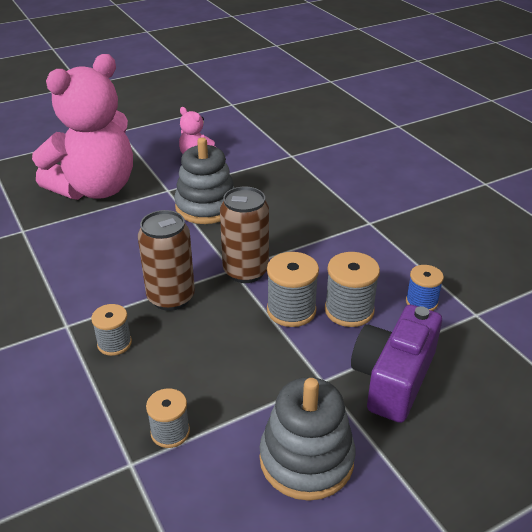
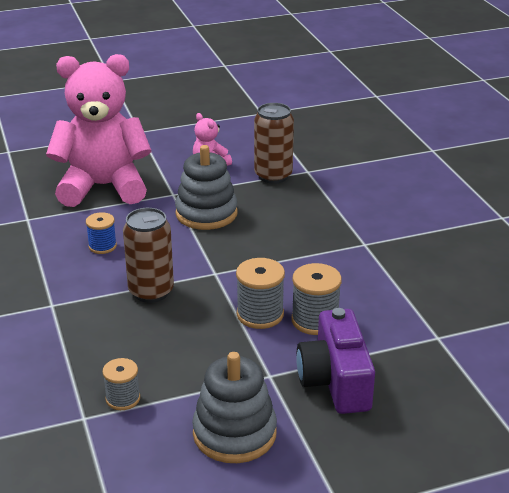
camera: 10 degrees right, 5 degrees down
pink teddy bear [32,54,133,200] -> pink teddy bear turned 150 degrees counterclockwise [46,54,151,207]
grey spool [91,304,132,356] -> none
brown can [220,187,269,283] -> brown can moved to [254,103,294,184]
purple camera [351,304,442,423] -> purple camera turned 45 degrees counterclockwise [297,308,375,414]
blue spool [406,265,444,311] -> blue spool moved to [86,212,117,254]

